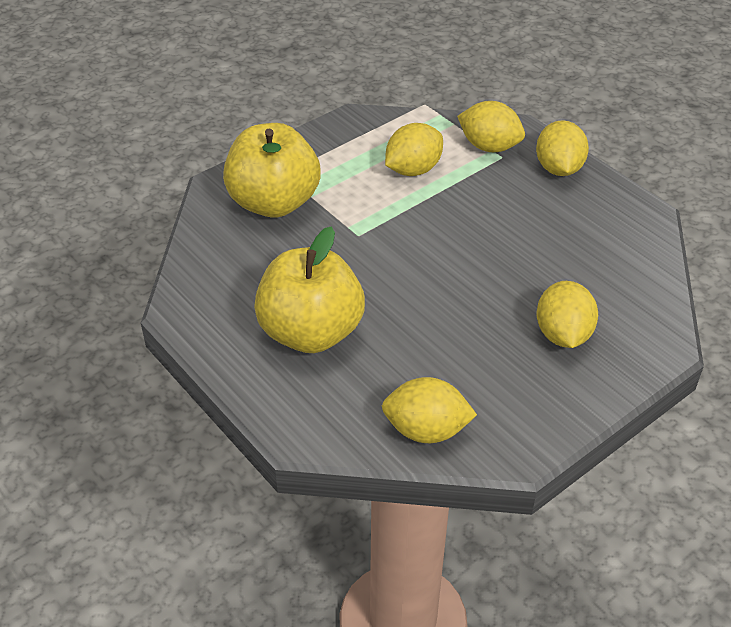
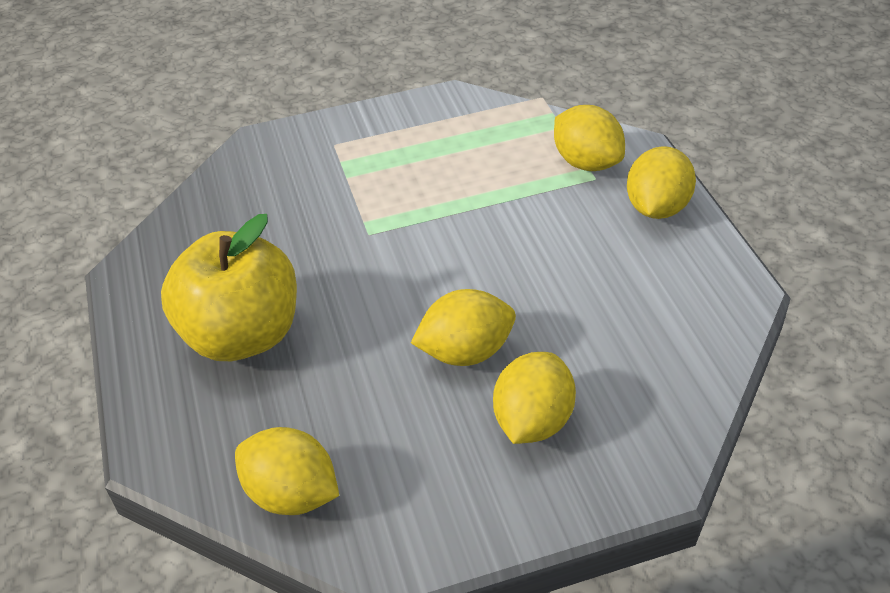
camera: 25 degrees right, 0 degrees up
yellow apple [223,123,321,218] -> none
yellow lemon [385,123,443,176] -> yellow lemon moved to [411,289,516,366]

